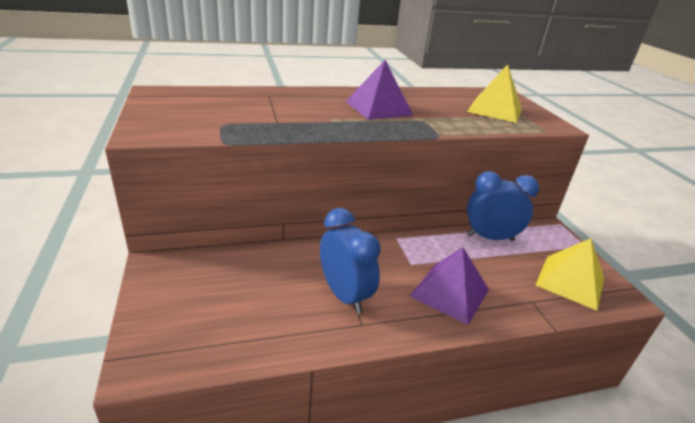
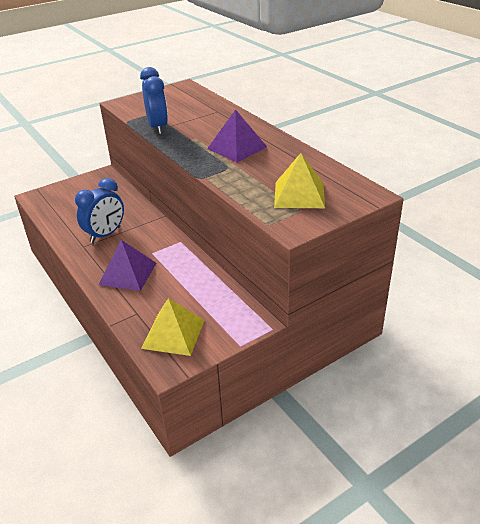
camera: 75 degrees right, 5 degrees up
blue clock [467,171,539,241] -> blue clock moved to [140,67,168,134]

